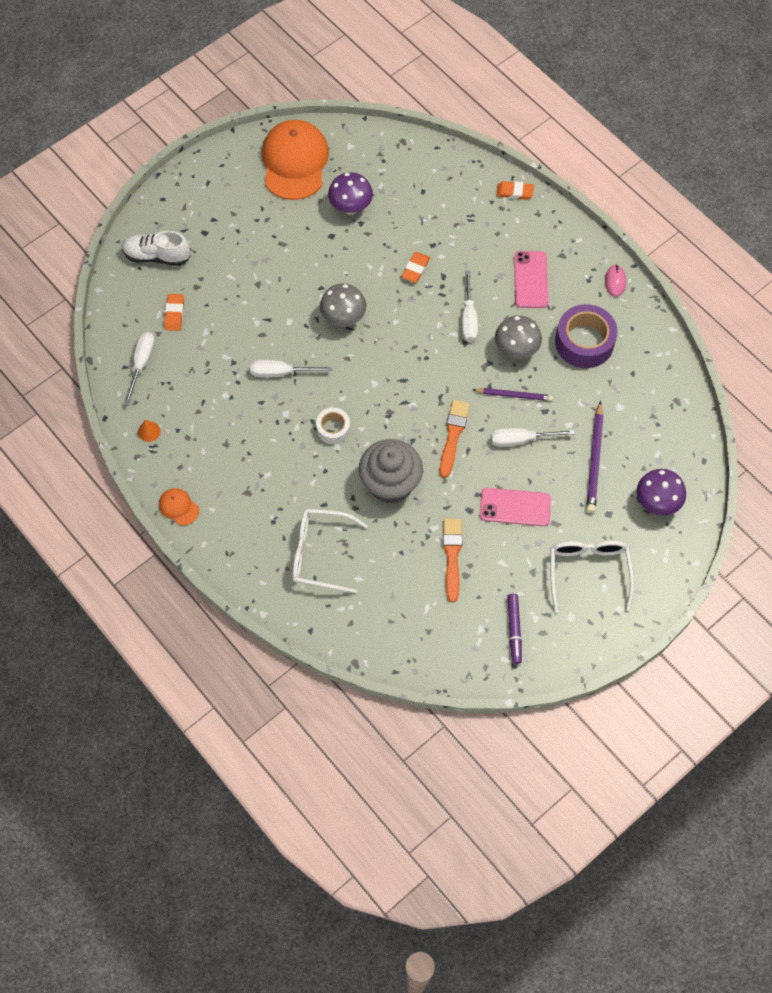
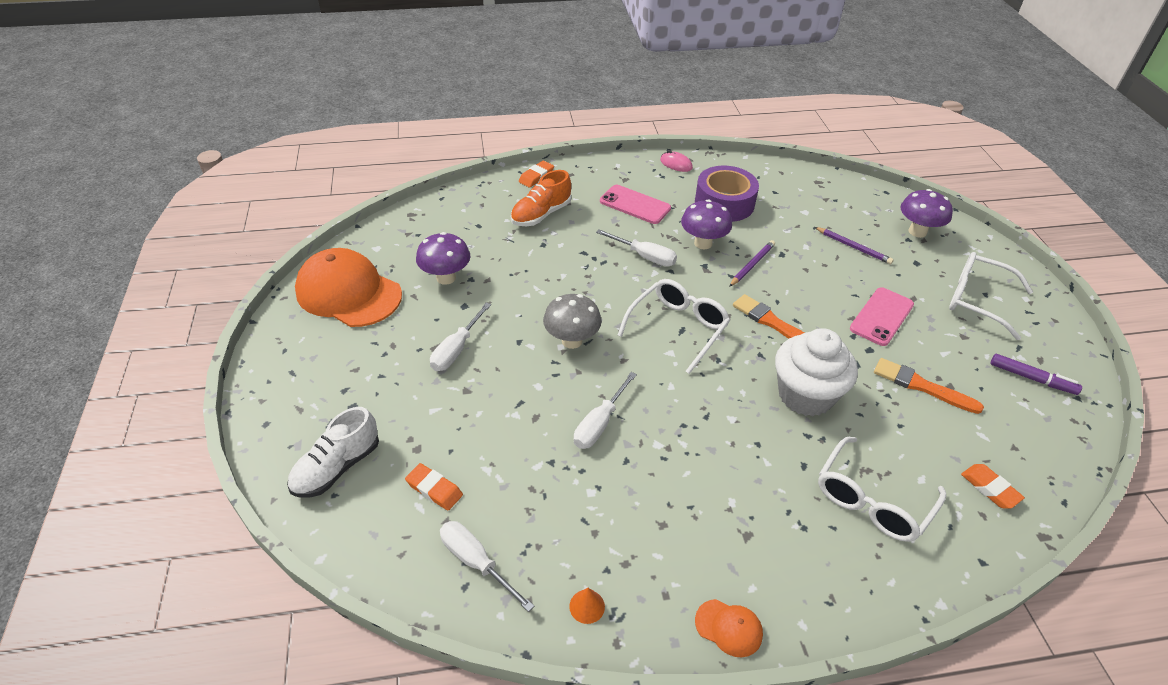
camera: 60 degrees left, 20 degrees down
orange cap [159,488,199,526] -> orange cap turned 135 degrees counterclockwise [695,599,763,658]
white tape [316,408,350,444] -> none
grey cupcake [359,439,423,504] -> white cupcake [775,328,858,416]
orange eraser [402,252,430,283] -> orange eraser moved to [961,464,1025,509]
white screwdriver [491,428,574,447] -> white screwdriver moved to [430,303,491,371]
grey mushroom [495,315,542,359] -> purple mushroom [681,200,732,249]
purple pencil [586,401,604,513] -> purple pencil [815,227,894,264], size x0.66
none -> orange shoe [511,170,571,226]
none -> white glasses [618,279,730,374]

